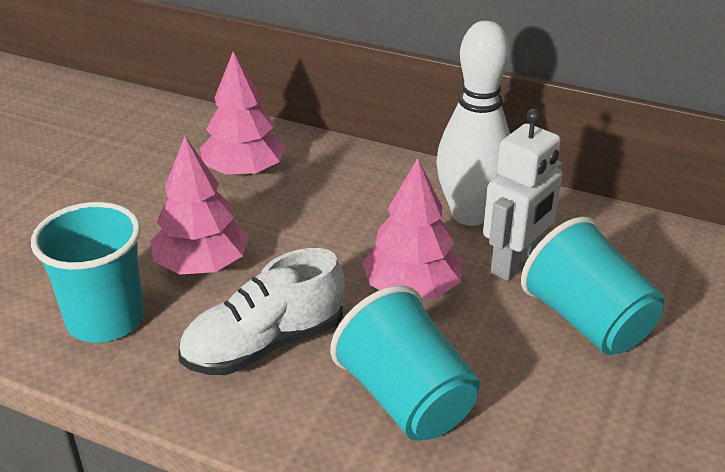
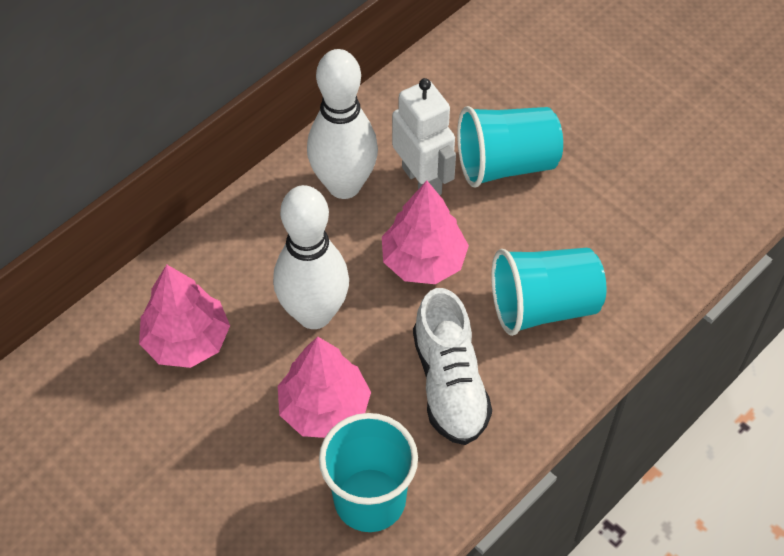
camera: 70 degrees left, 20 degrees up
none -> white bowling pin [273,185,349,329]

